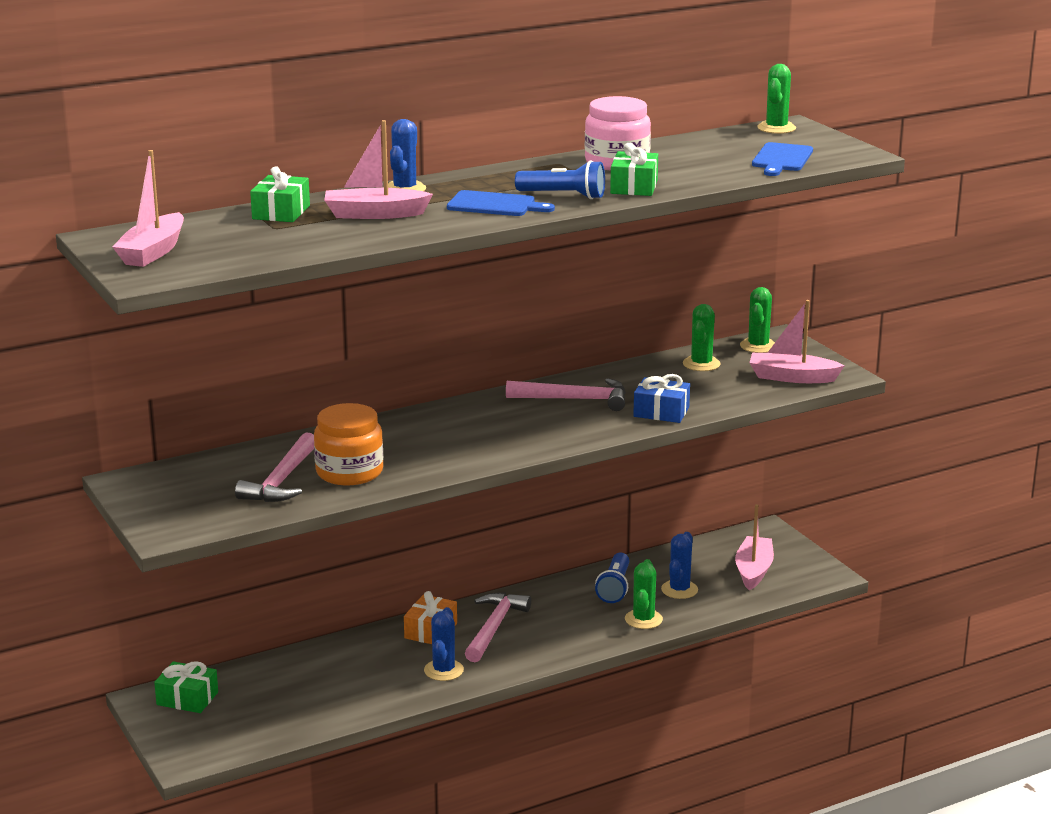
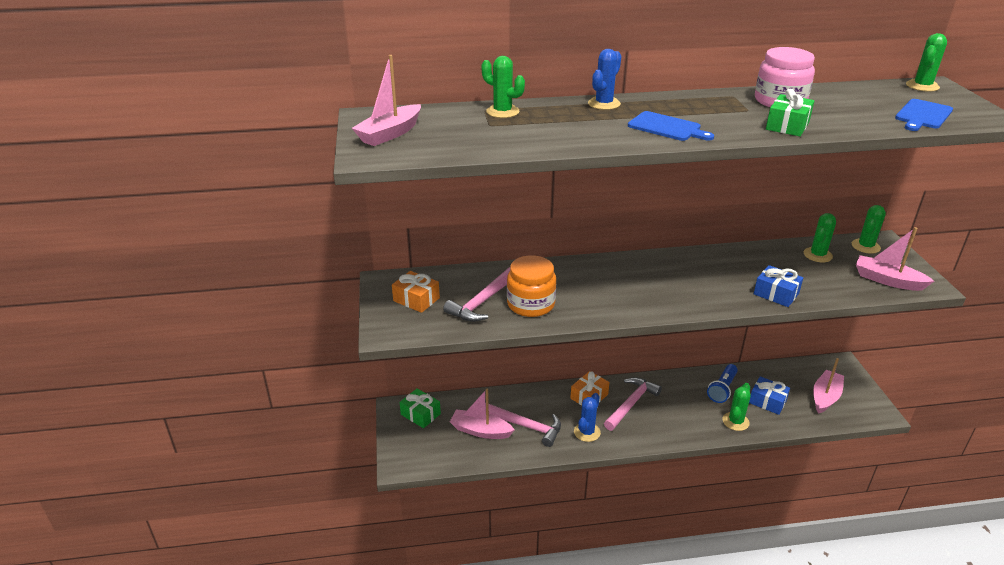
camera: 20 degrees right, 10 degrees up
green gift [250,166,310,222] -> green cactus [481,56,525,118]
pink boat [324,120,433,219] -> pink boat moved to [450,388,515,439]
pink hammer [506,378,626,411] -> pink hammer moved to [485,404,561,447]
blue flashlight [515,160,605,199] -> none
blue cactus [661,532,698,599] -> blue gift [749,376,790,415]
none -> orange gift [392,271,440,313]

